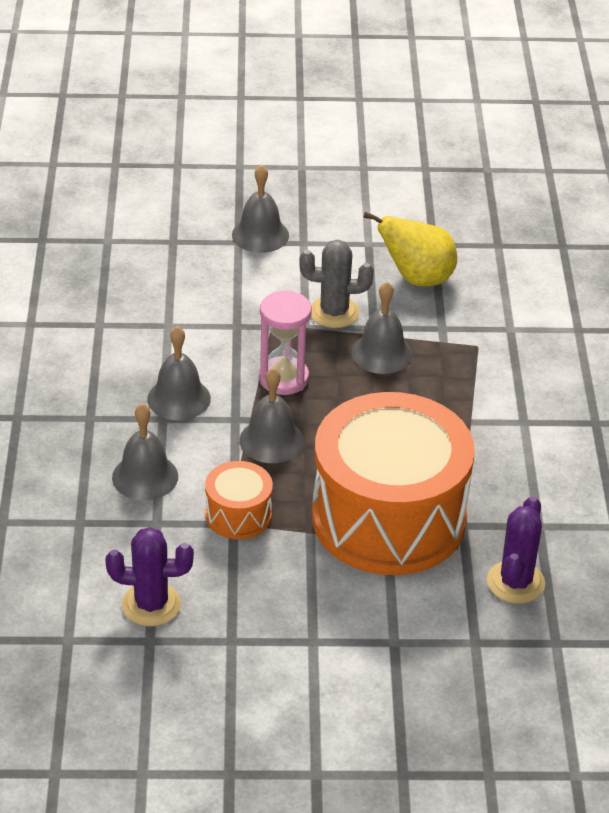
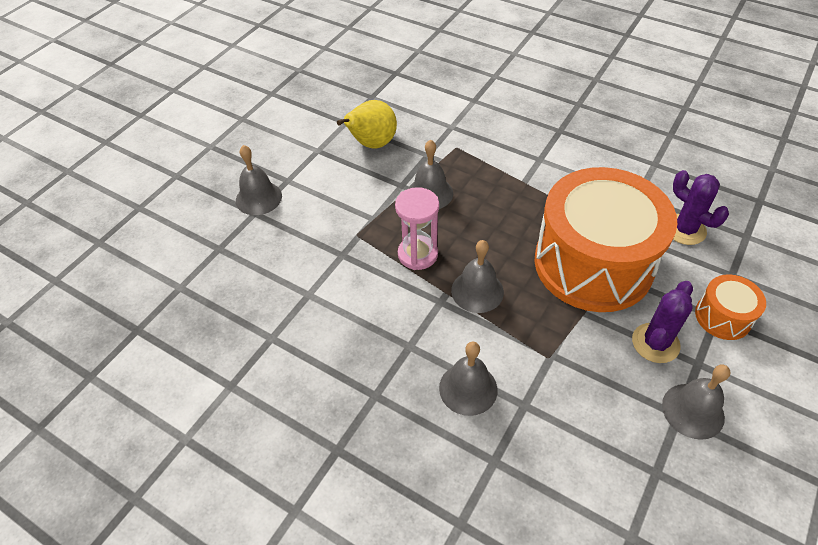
camera: 55 degrees left, 10 degrees up
purple cactus [105,527,194,626] -> purple cactus moved to [632,281,693,363]
grey bell [147,326,211,420] -> grey bell moved to [662,365,730,440]
orange drum [205,461,273,539] -> orange drum moved to [695,274,766,340]
grey cactus [299,240,374,328] -> none

